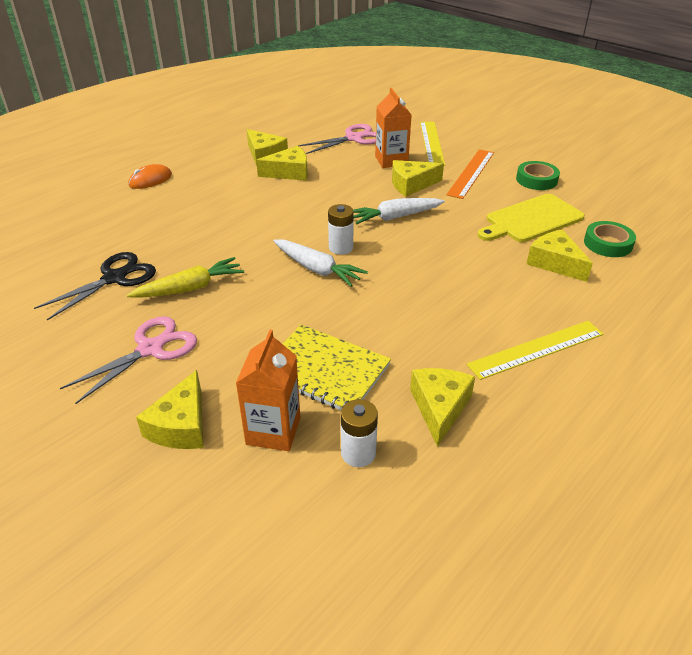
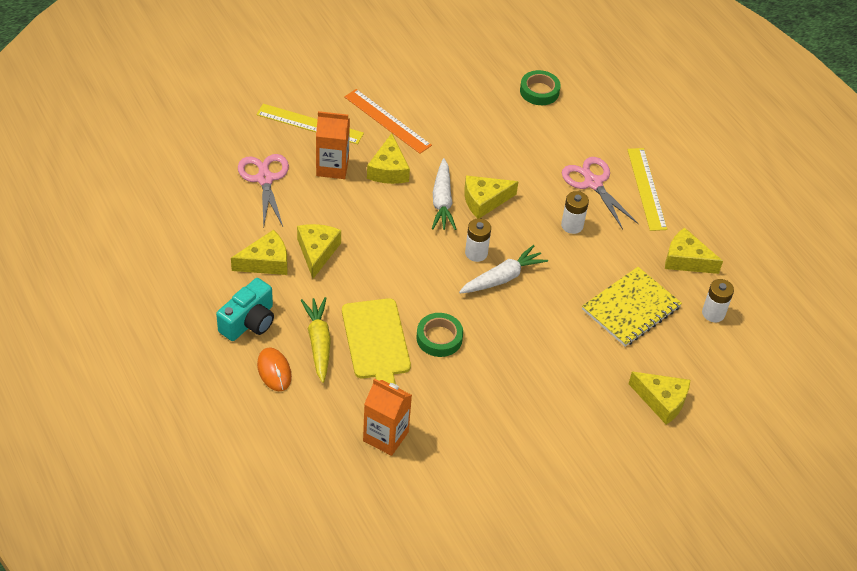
camera: 75 degrees left, 10 degrees up
black scissors [34,252,156,320] -> none
pink scissors [60,316,197,404] -> pink scissors moved to [562,157,639,229]
yellow carrot [127,257,244,298] -> yellow carrot moved to [301,297,331,383]
orange carton [236,330,300,451] -> orange carton moved to [363,378,412,456]
yellow cutting board [478,194,585,242] -> yellow cutting board moved to [342,298,411,384]
green tape [516,161,560,190] -> green tape moved to [416,313,463,357]
yellow cheese [527,230,593,282] -> yellow cheese moved to [464,175,519,218]
none -> turquoise camera [216,278,274,341]
none -> white battery [561,191,589,234]

